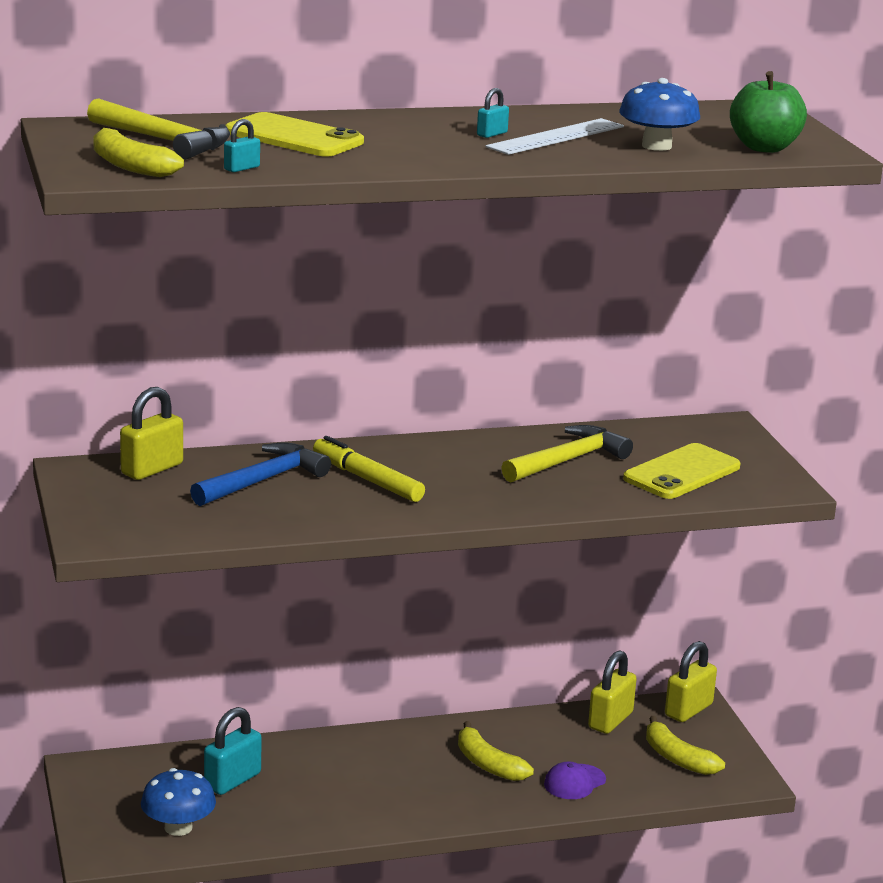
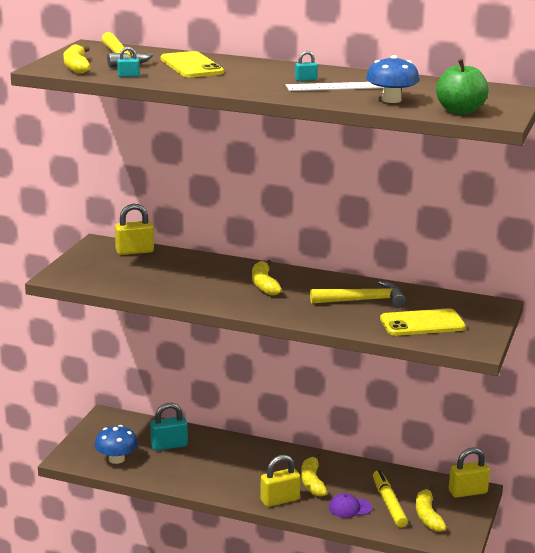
camera: 35 degrees right, 0 degrees up
blue hammer [190,442,331,506] -> none
yellow marker [313,436,425,502] -> yellow marker moved to [373,470,408,527]
yellow padlock [588,650,637,734] -> yellow padlock moved to [260,455,300,507]
none -> yellow banana [252,260,282,295]

